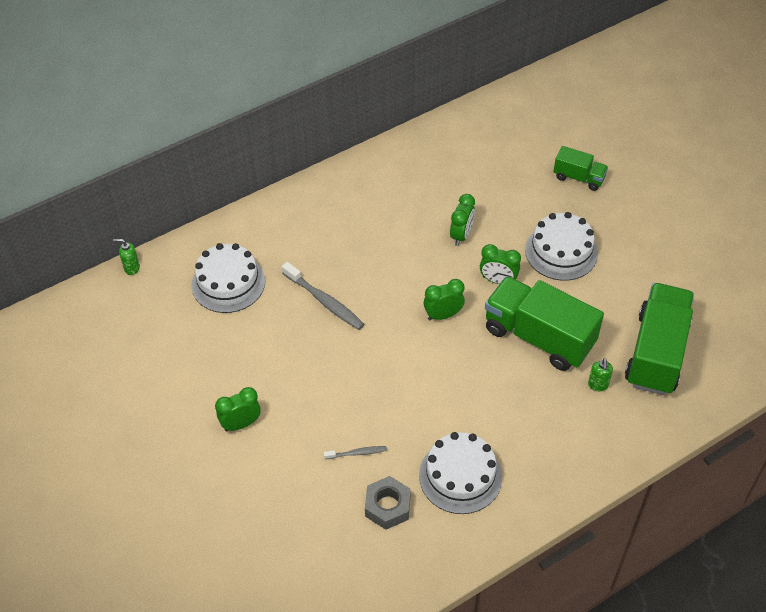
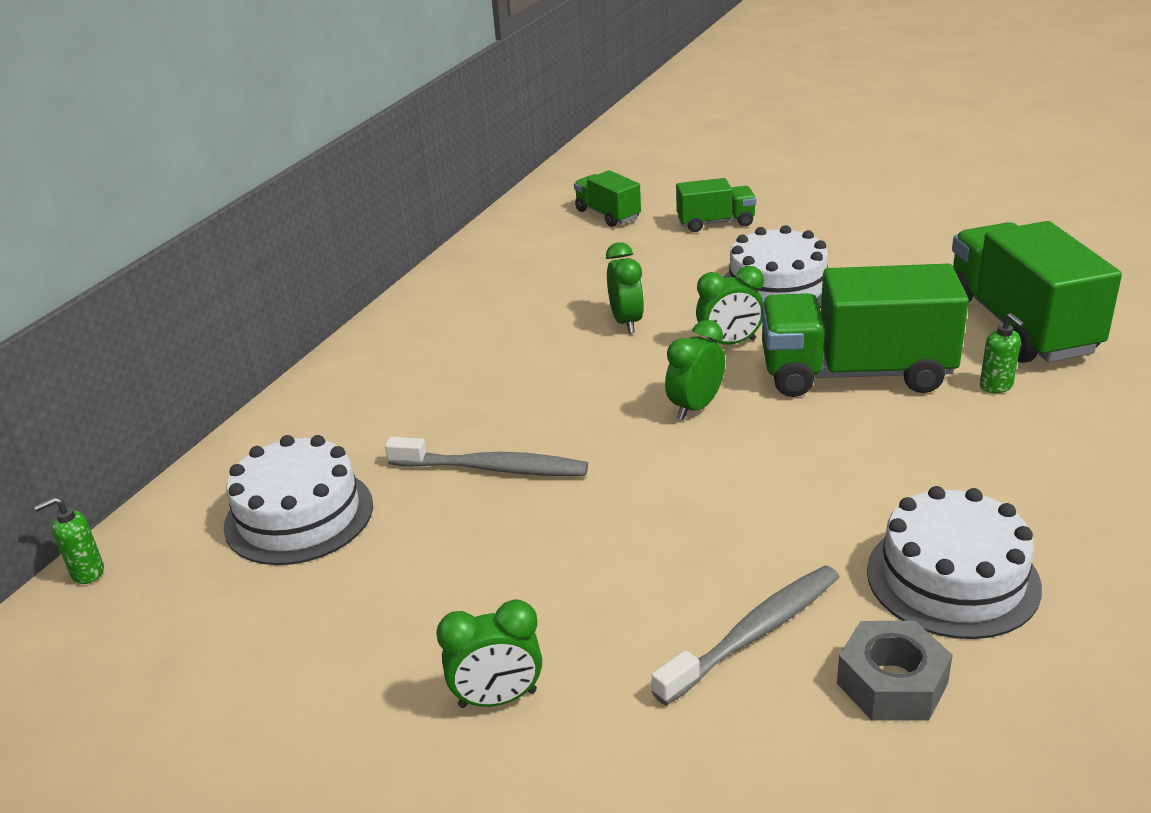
camera: 30 degrees left, 20 degrees down
green clock [215,387,261,431] -> green clock turned 135 degrees counterclockwise [436,599,542,708]
grey toothbrush [324,446,387,459] -> grey toothbrush [652,566,839,705], size x1.86
none -> green truck [574,170,641,227]

